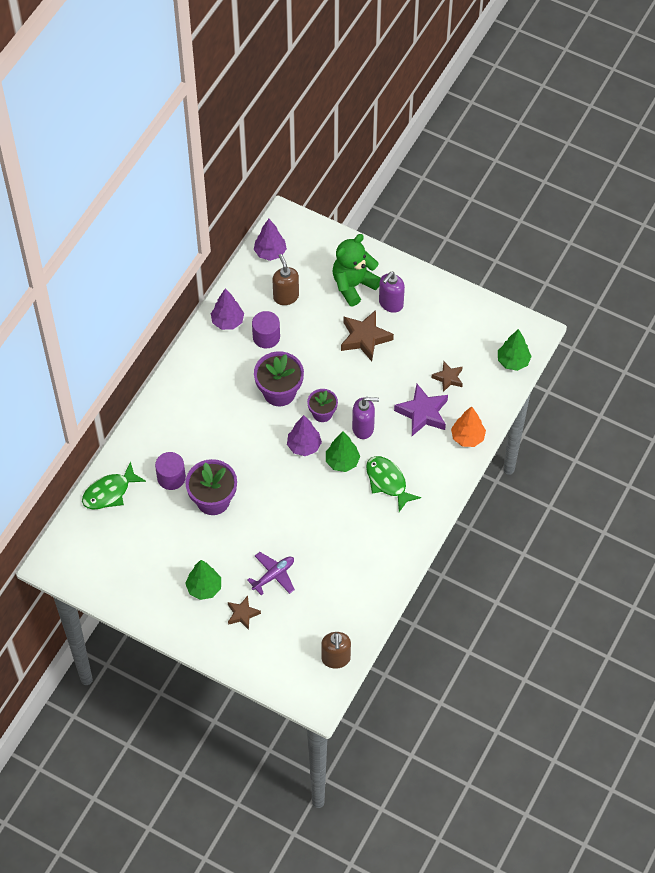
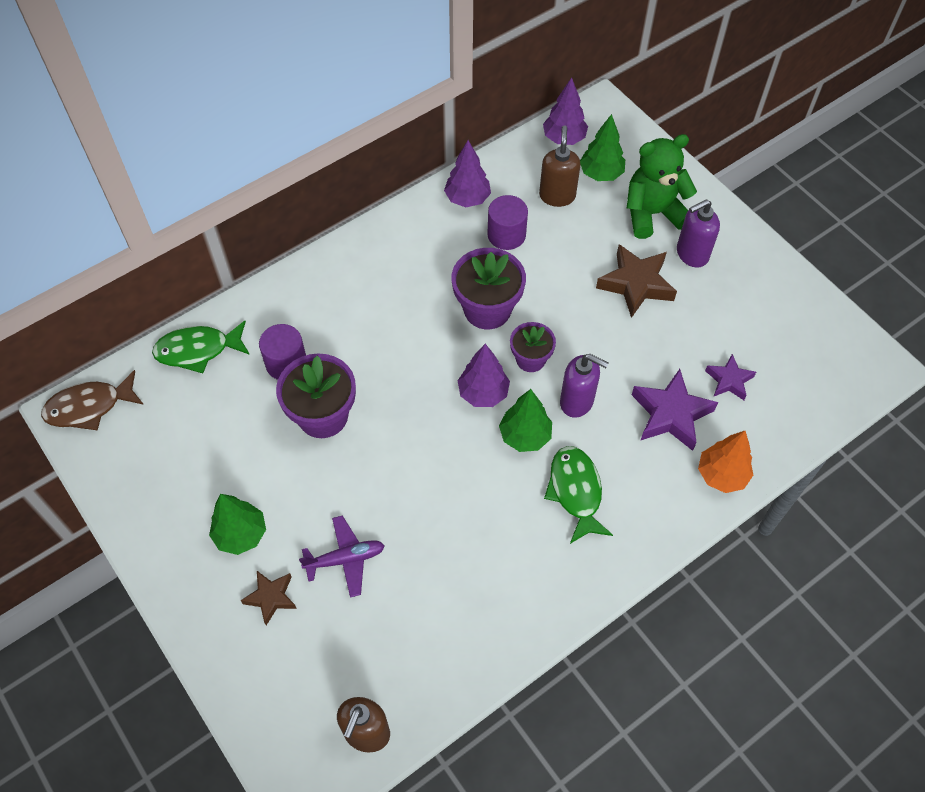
camera: 25 degrees right, 0 degrees up
brown star [431,361,463,392] -> purple star [705,354,756,400]
green tree [498,329,532,371] -> green tree moved to [580,114,625,181]
none -> brown fish [41,370,144,430]

